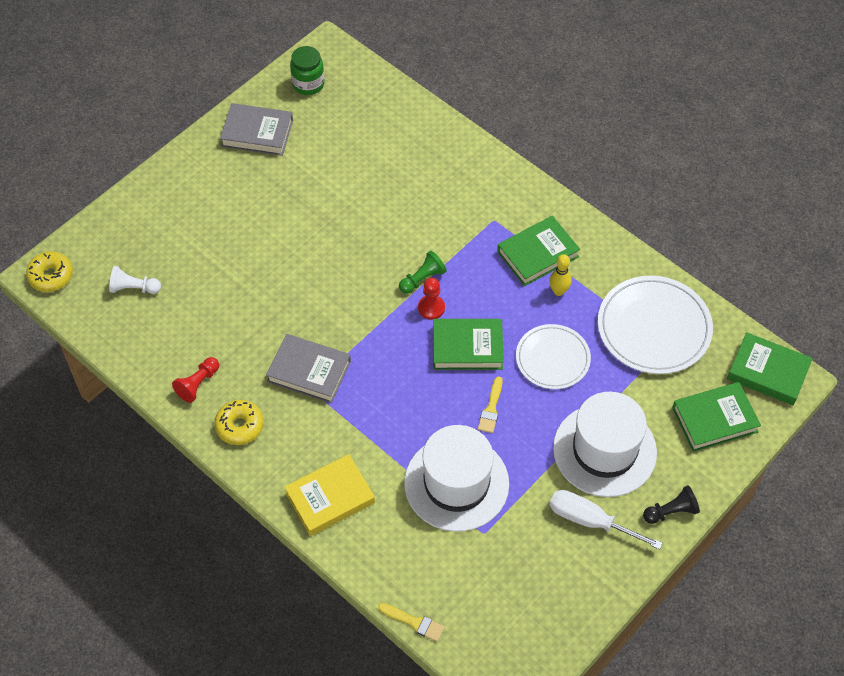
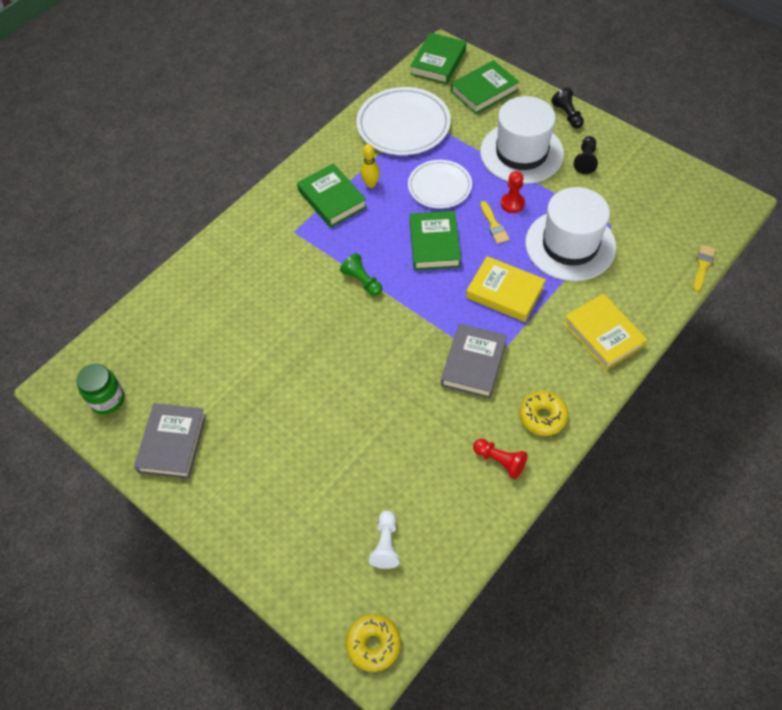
camera: 90 degrees left, 0 degrees up
red pawn [418,278,445,320] -> red pawn moved to [501,171,525,213]
yellow brush [478,376,503,433] -> yellow brush turned 60 degrees clockwise [480,201,510,244]
white screwdriver [550,490,662,550] -> black pawn [574,136,598,174]
green book [672,382,761,452] -> green book turned 75 degrees clockwise [451,60,519,114]
none -> yellow book [466,256,546,322]

